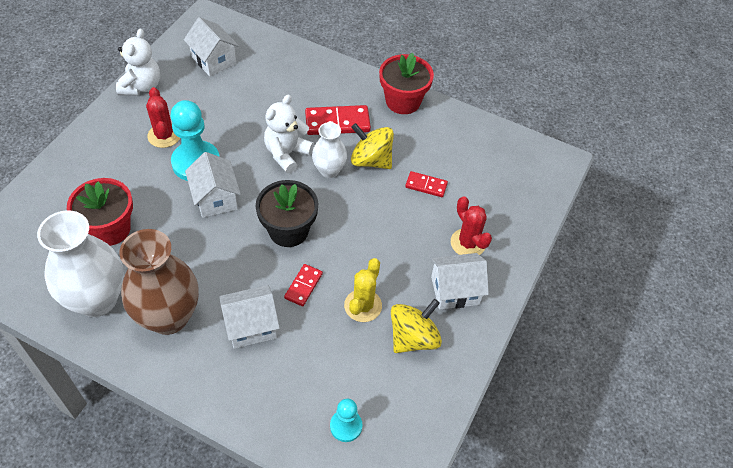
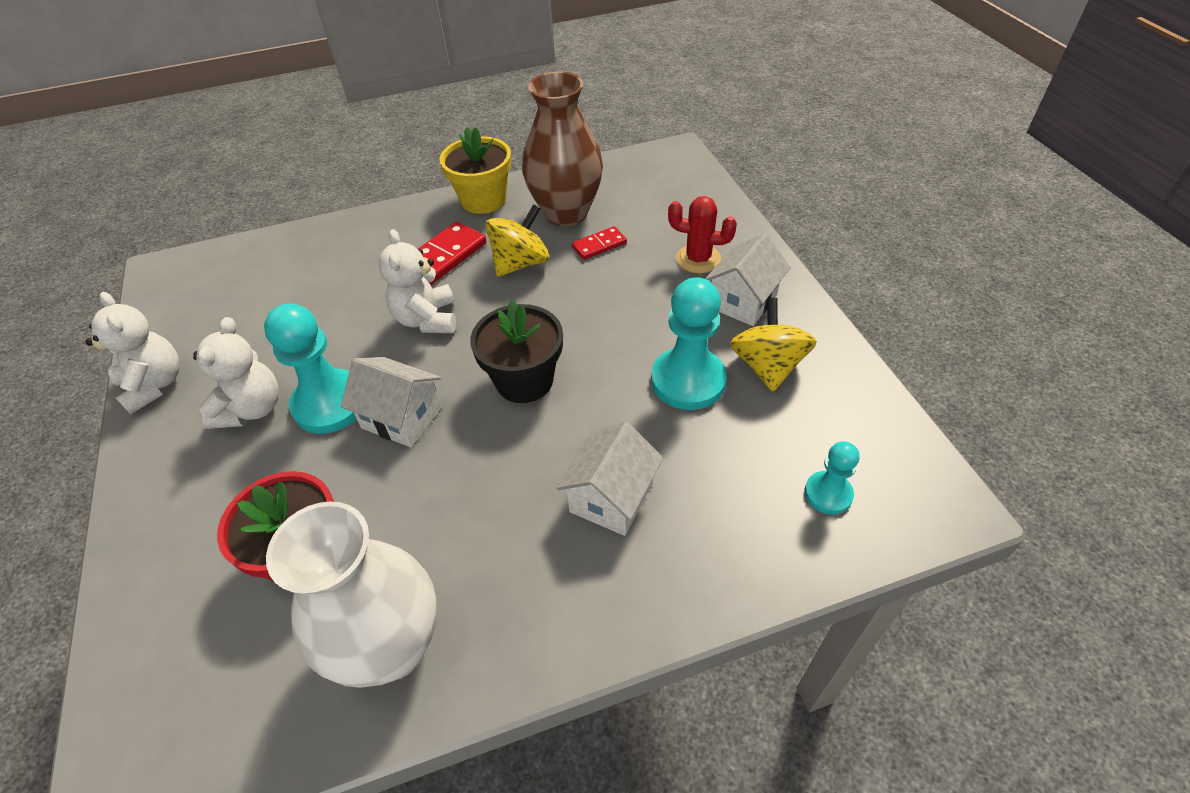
camera: 40 degrees left, 5 degrees down
brown vase [119,229,199,335] -> brown vase moved to [522,71,603,226]
red cactus [146,87,180,148] -> white teddy bear [193,317,279,429]
white house [184,17,239,76] -> none
red domino [284,264,323,306] -> none
white vase [312,122,347,178] -> none
yellow cactus [344,258,382,322] -> turquoise pawn [651,277,727,410]
yellow spinning top [351,123,394,169] -> yellow spinning top turned 150 degrees clockwise [486,204,549,277]
red flower pot [379,53,434,114] -> yellow flower pot [440,127,511,214]

